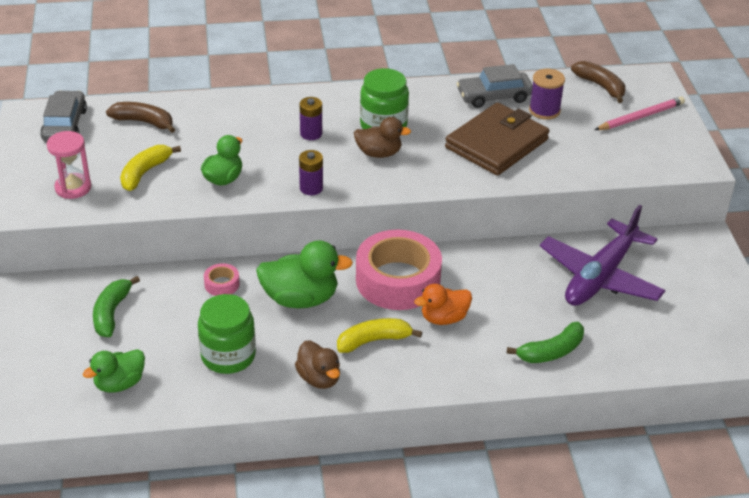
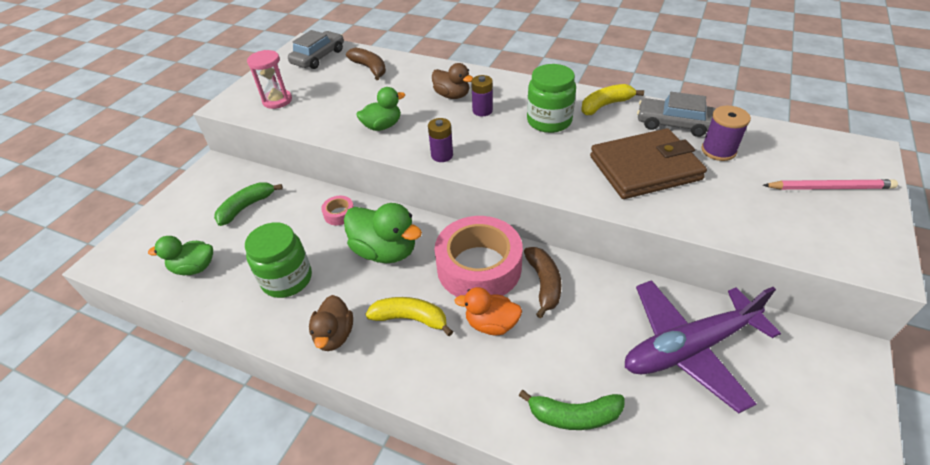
camera: 35 degrees right, 5 degrees up
yellow banana [120,145,181,191] -> yellow banana moved to [581,84,644,115]
brown duck [354,117,411,158] -> brown duck moved to [432,63,473,99]
brown banana [571,61,625,103] -> brown banana moved to [524,247,562,318]

